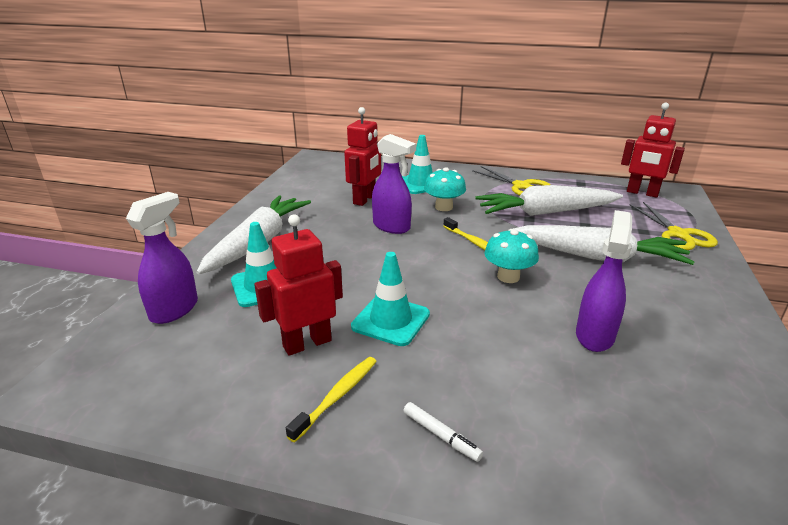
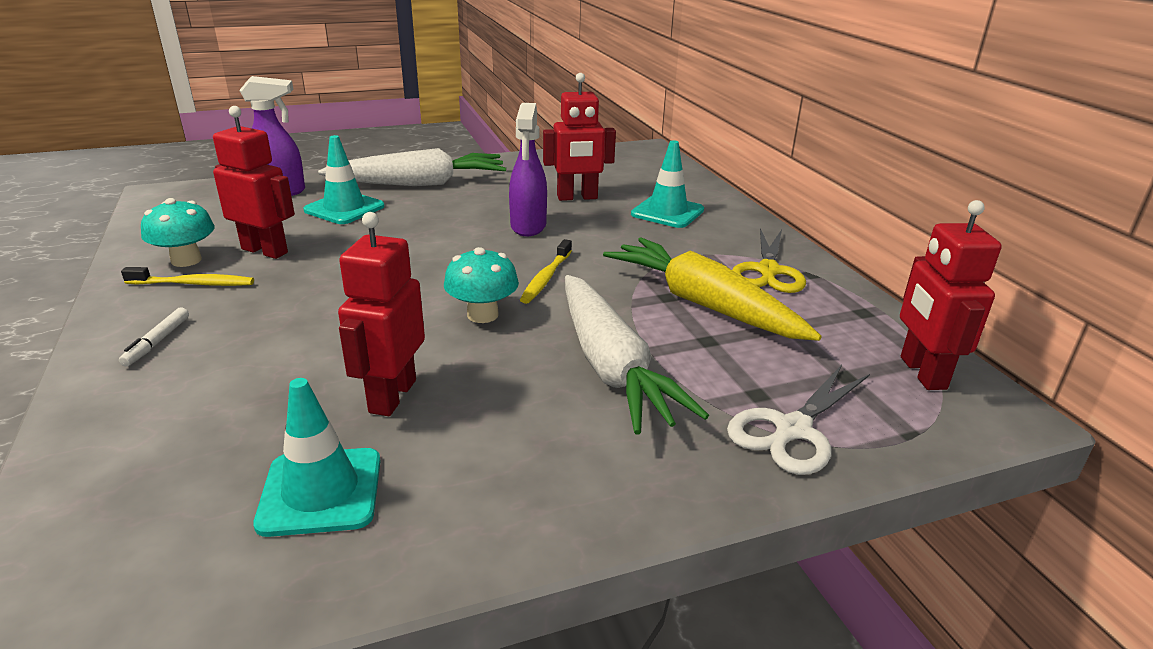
camera: 55 degrees right, 0 degrees up
turquoise traffic cone [351,252,430,346] -> turquoise traffic cone moved to [253,378,381,537]
turquoise mushroom [424,167,466,211] -> turquoise mushroom moved to [141,198,215,267]
white carrot [476,185,623,216] -> yellow carrot [603,238,822,341]
purple spray bottle [576,210,632,352] -> red robot [338,212,425,416]
yellow scissors [630,202,718,250] -> white scissors [727,365,870,475]

